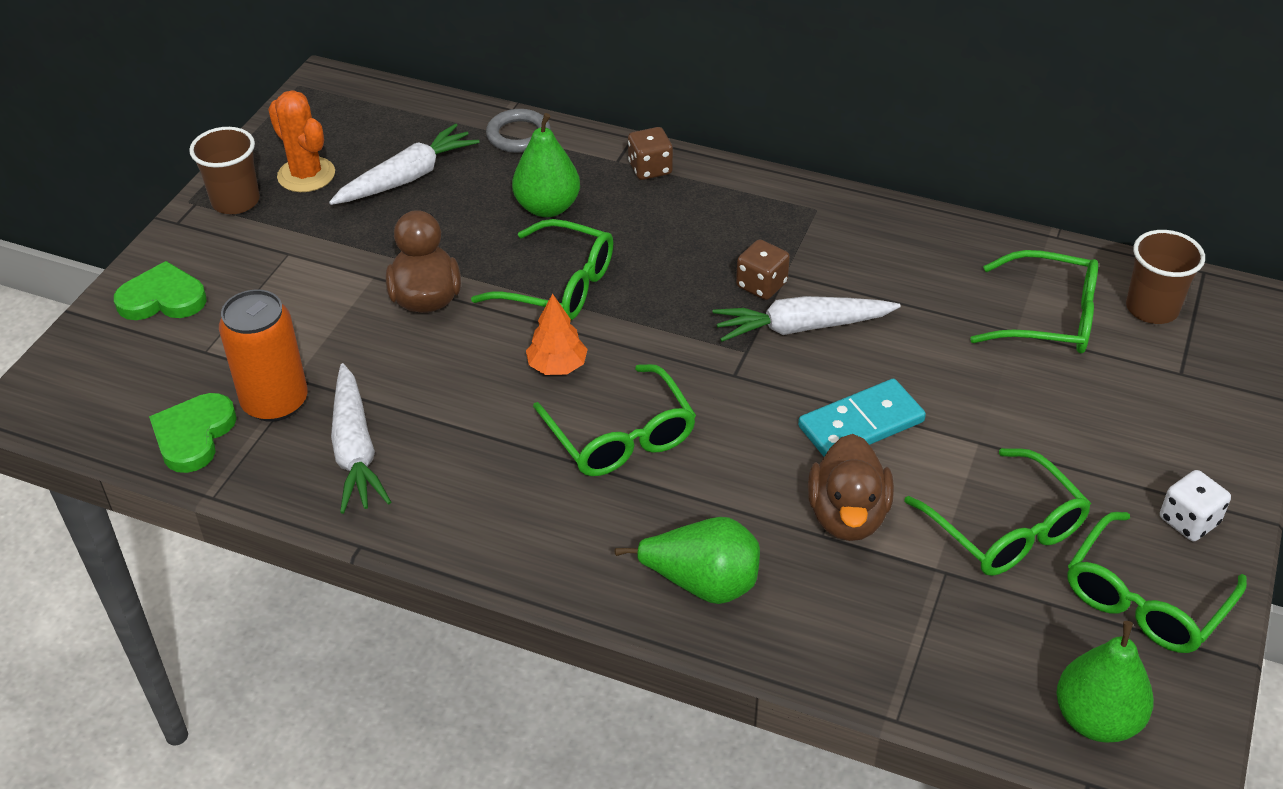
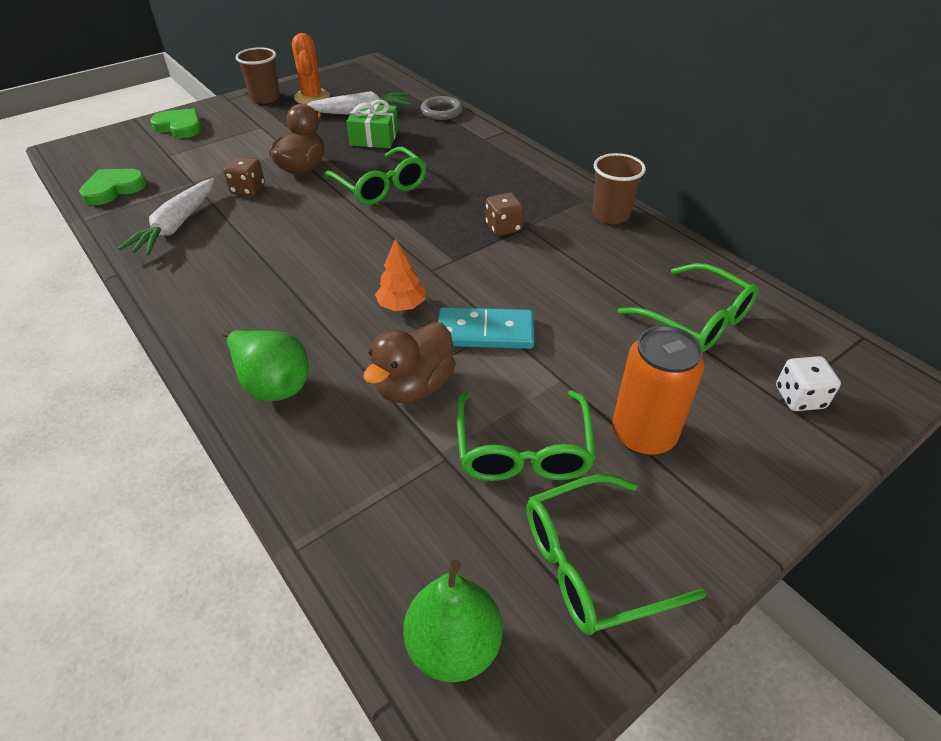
camera: 30 degrees right, 0 degrees up
orange can [219,289,308,422] -> orange can moved to [612,325,704,456]
green pear [512,113,580,217] -> none
orange tree [526,293,588,375] -> orange tree moved to [375,238,426,311]
green glasses [533,364,696,476] -> none
brown dice [628,127,673,180] -> brown dice moved to [223,157,265,196]
white carrot [713,296,901,342] -> none
brown cup [1126,230,1205,324] -> brown cup moved to [592,153,646,224]
white dice [1160,470,1231,541] -> white dice moved to [776,356,841,411]
none -> green gift [346,100,399,148]

